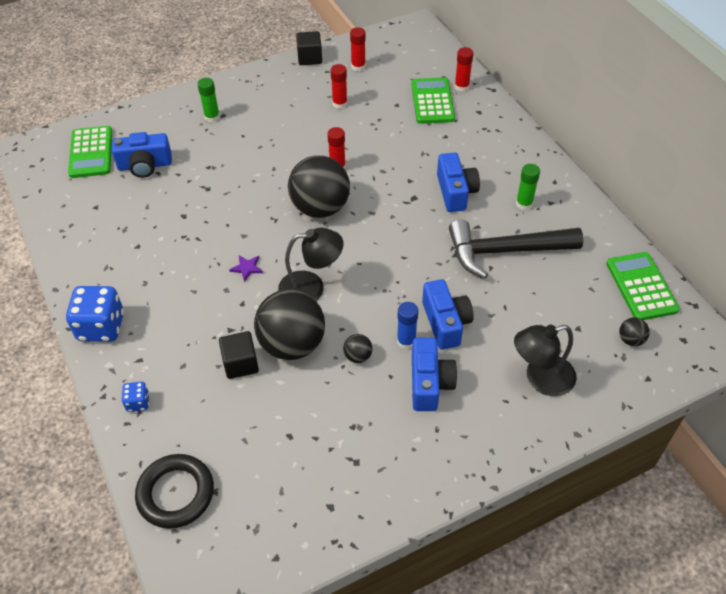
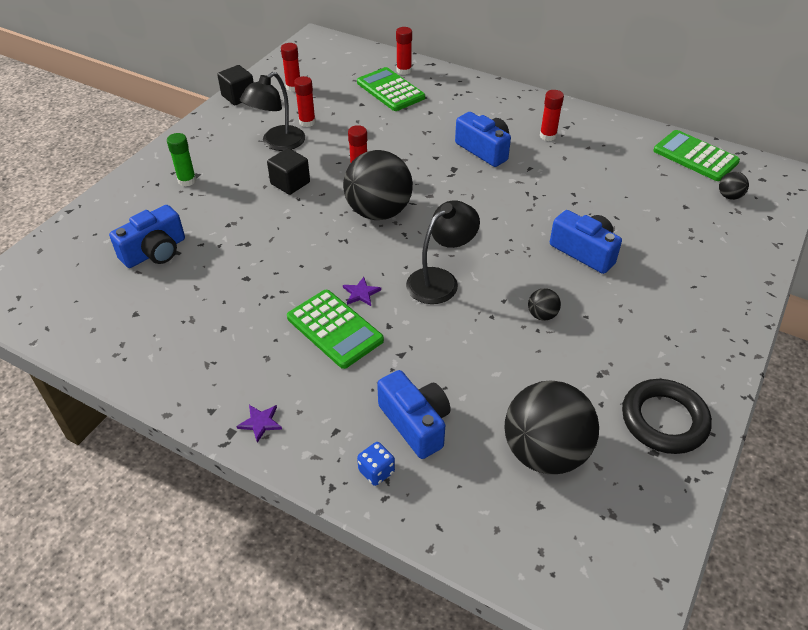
camera: 35 degrees left, 5 degrees down
blue dice [66,286,124,342] -> purple star [236,405,282,443]
green calculator [68,126,112,178] -> green calculator moved to [287,290,384,369]
black ring [135,454,214,529] -> black ring moved to [622,379,712,454]
black cube [219,331,259,379] -> black cube moved to [267,148,310,195]
black ball [254,289,325,360] -> black ball moved to [505,381,599,474]
blue glue stick [397,302,418,349] -> none
blue camera [412,338,457,411] -> blue camera moved to [377,370,451,459]
black hammer [449,220,583,279] -> none
black lamp [514,325,577,396] -> black lamp moved to [240,72,305,151]
green glue stick [516,164,540,210] -> red glue stick [540,90,564,141]

